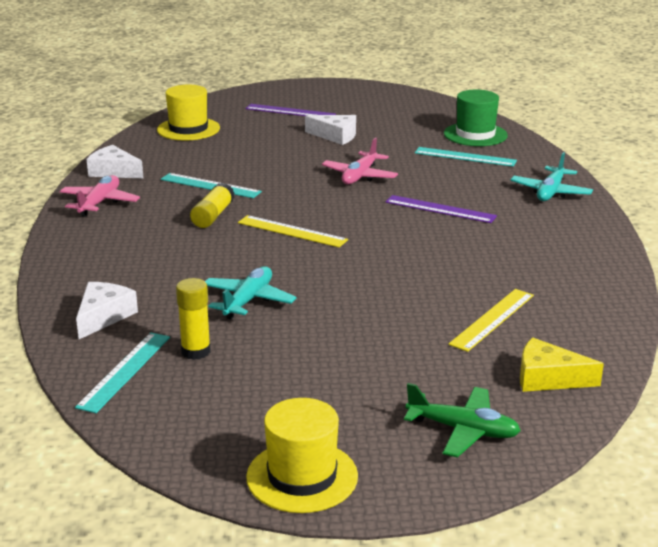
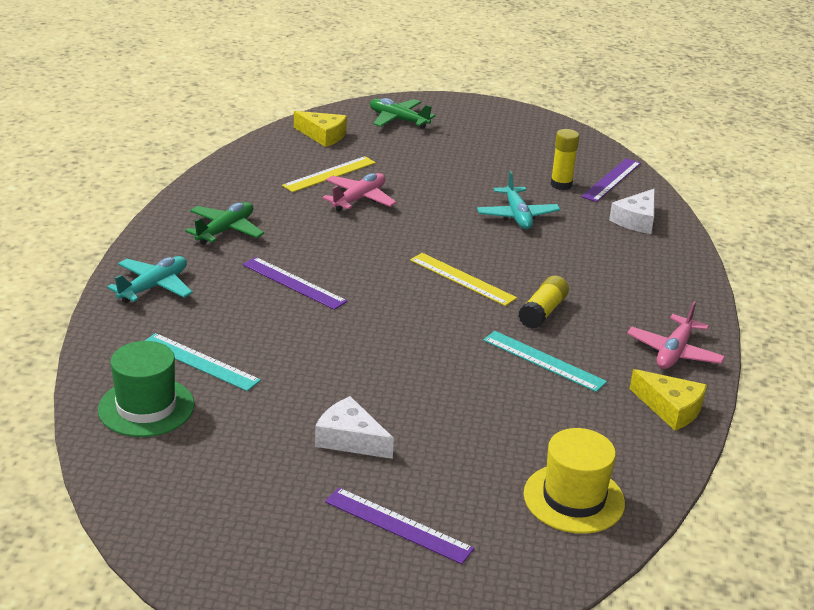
camera: 170 degrees left, 5 degrees up
turquoise ruler [75,332,170,413] -> purple ruler [581,158,641,202]
white cheese [86,145,144,179] -> yellow cheese [629,369,707,431]
turquoise plane [205,266,296,320] -> turquoise plane turned 45 degrees counterclockwise [477,171,560,229]
yellow hat [246,398,358,513] -> none
pink plane [322,138,398,184] -> pink plane moved to [322,173,397,212]
none -> green plane [185,202,264,245]

